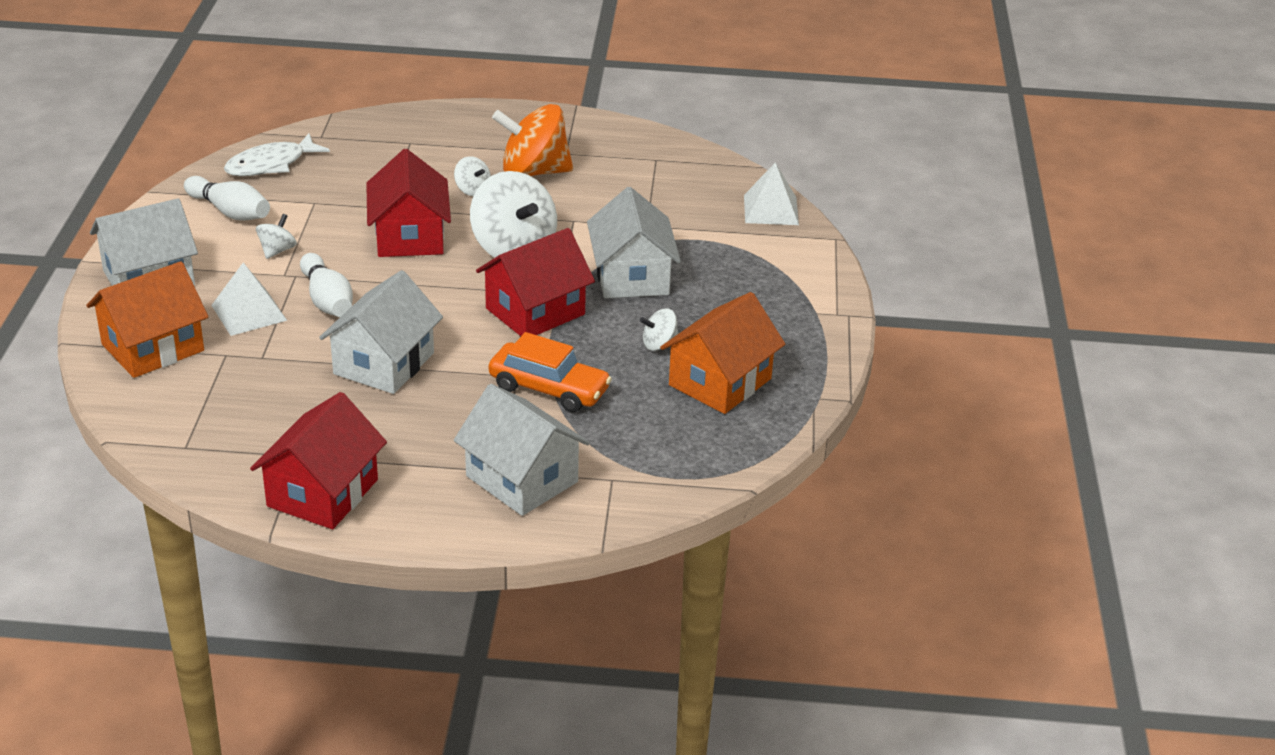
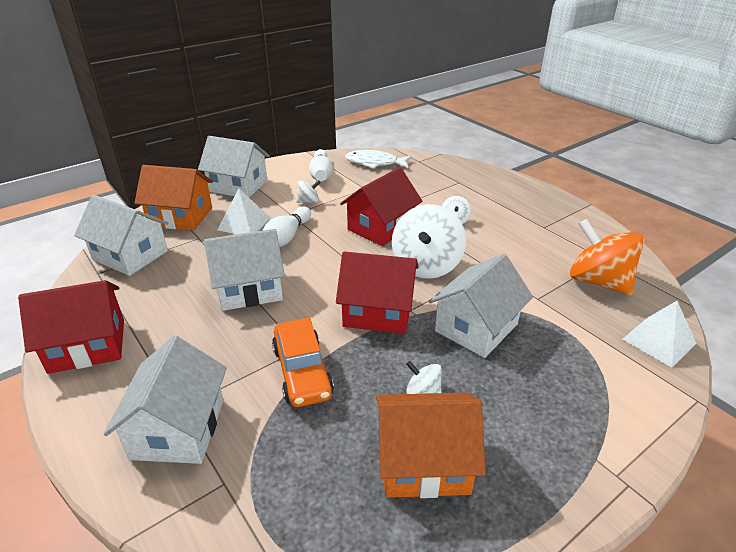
camera: 50 degrees right, 0 degrees up
orange spinning top [492,104,573,176] -> orange spinning top moved to [570,219,644,295]
none -> white house [74,195,168,276]

